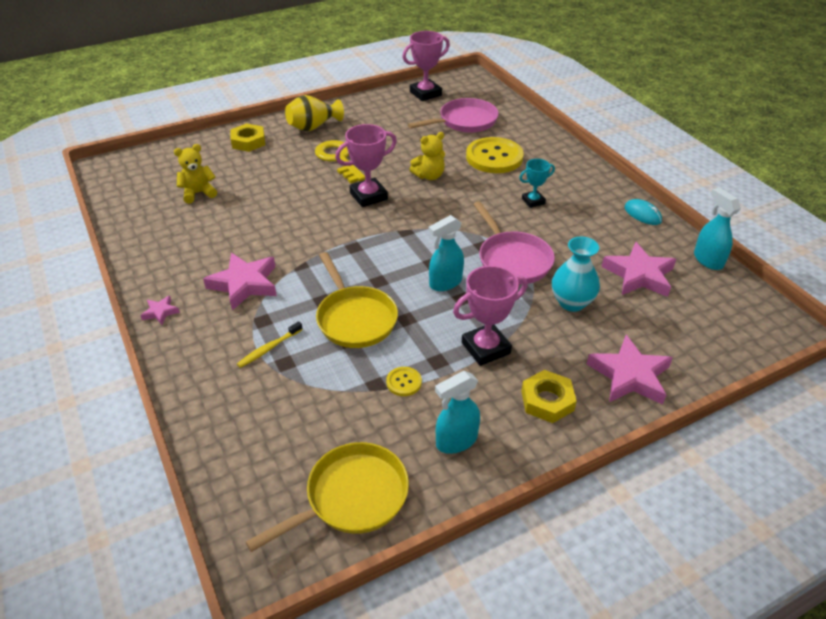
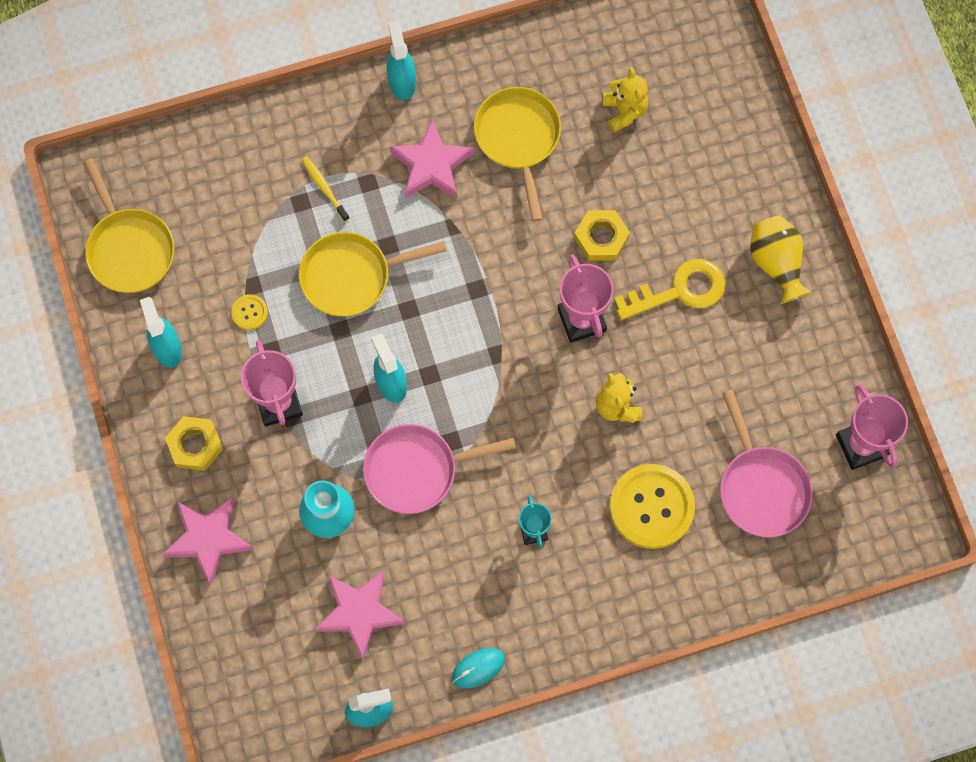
camera: 100 degrees right, 30 degrees up
pink star [140,295,180,325] -> turquoise spray bottle [386,21,416,100]
yellow nut [230,123,265,152] -> yellow nut moved to [574,210,630,261]
none -> yellow pan [474,87,561,221]

